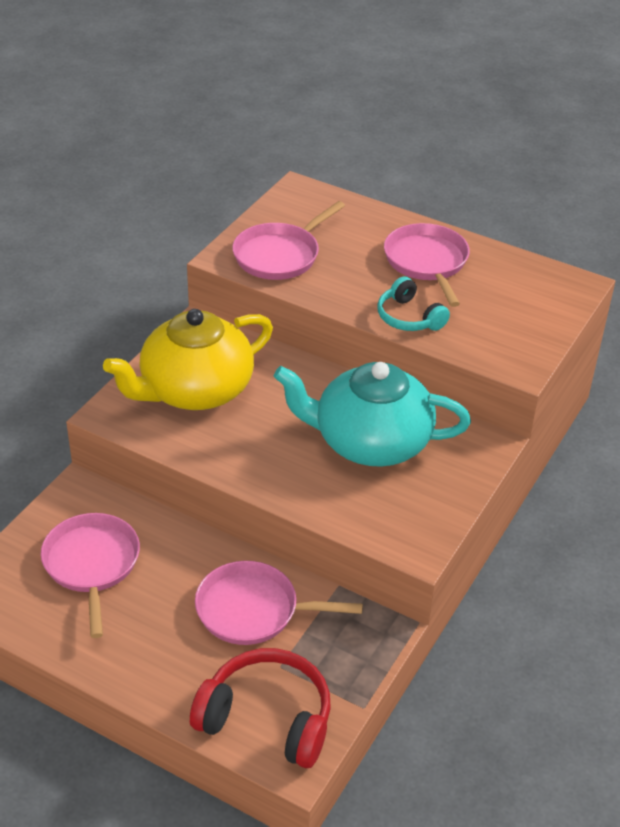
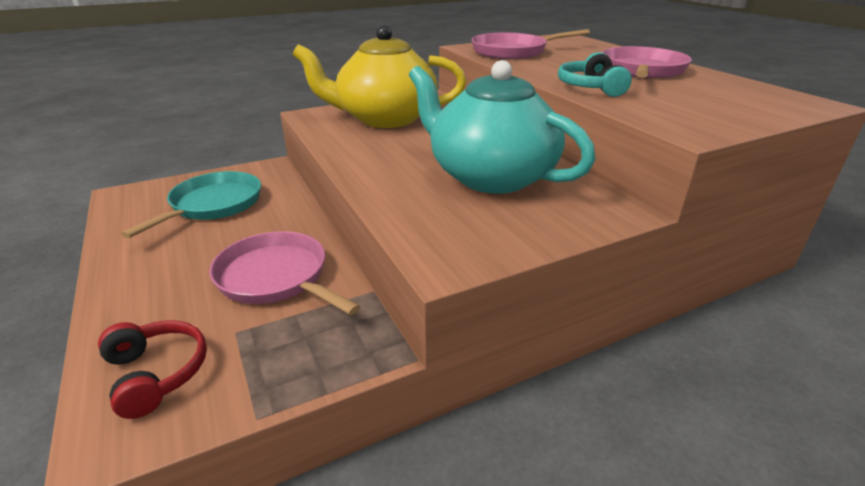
camera: 35 degrees right, 10 degrees down
pink pan [41,513,140,638] -> turquoise pan [121,171,261,238]
red headphones [190,648,331,768] -> red headphones [98,320,207,419], size x0.62

